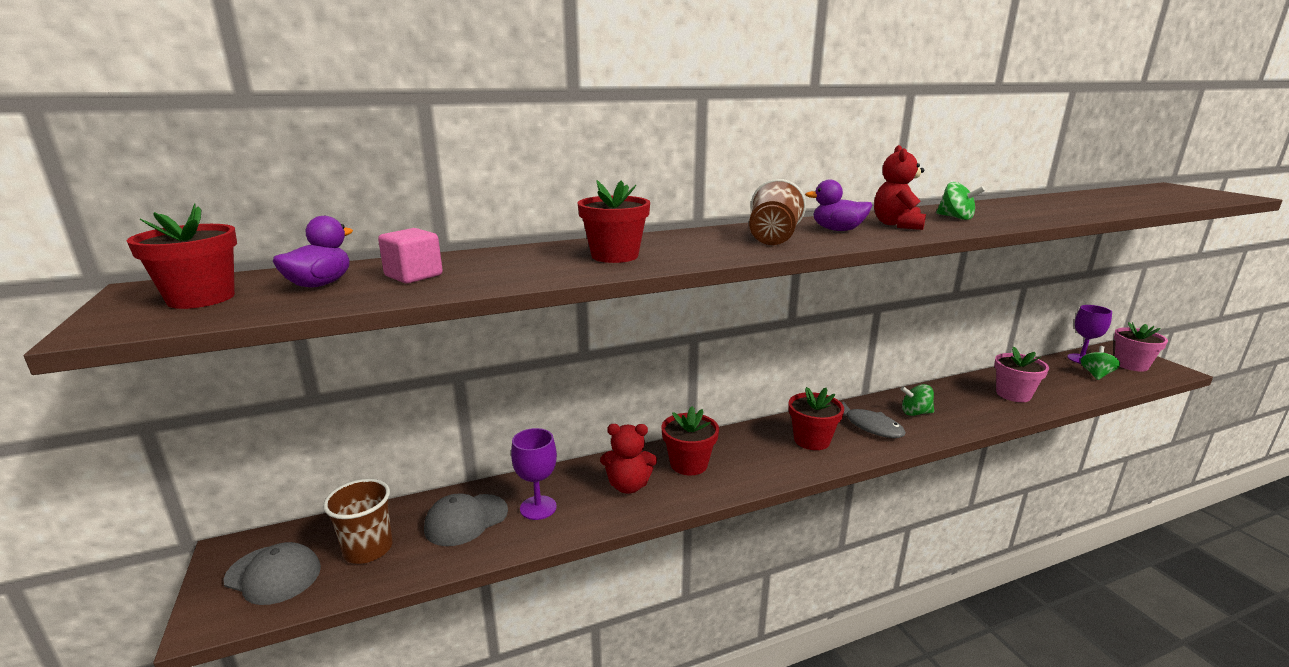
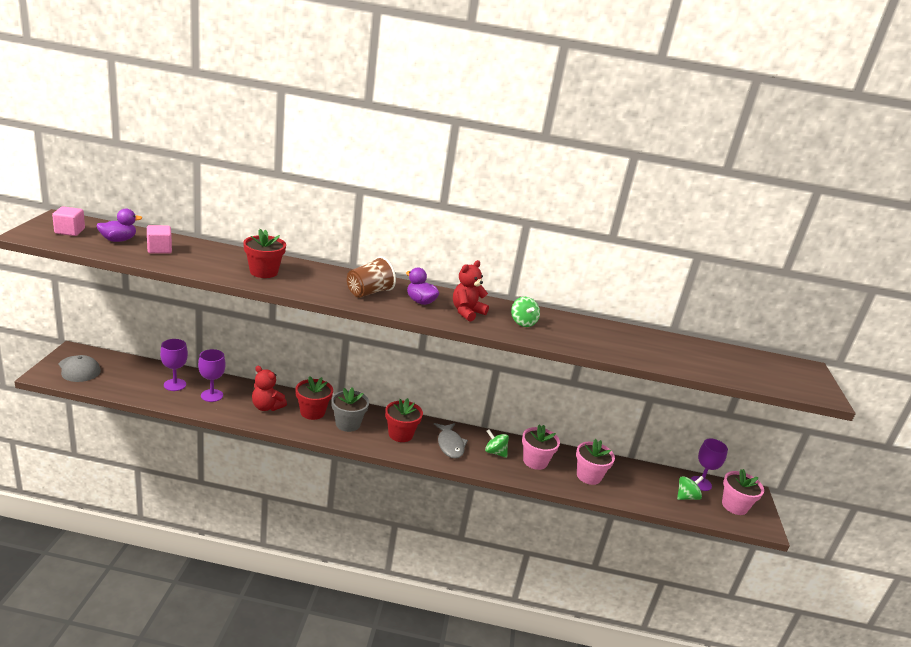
camera: 25 degrees right, 5 degrees up
red flower pot [127,203,237,309] -> pink cube [52,206,85,236]
brown cup [323,479,393,564] -> none
grey cap [424,494,508,546] -> purple goblet [160,339,188,391]
none -> grey flower pot [331,387,369,432]
none -> pink flower pot [522,424,560,470]

